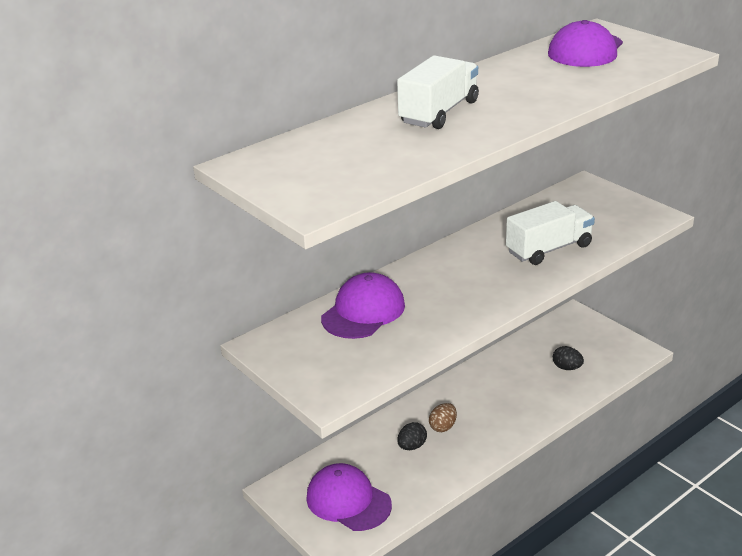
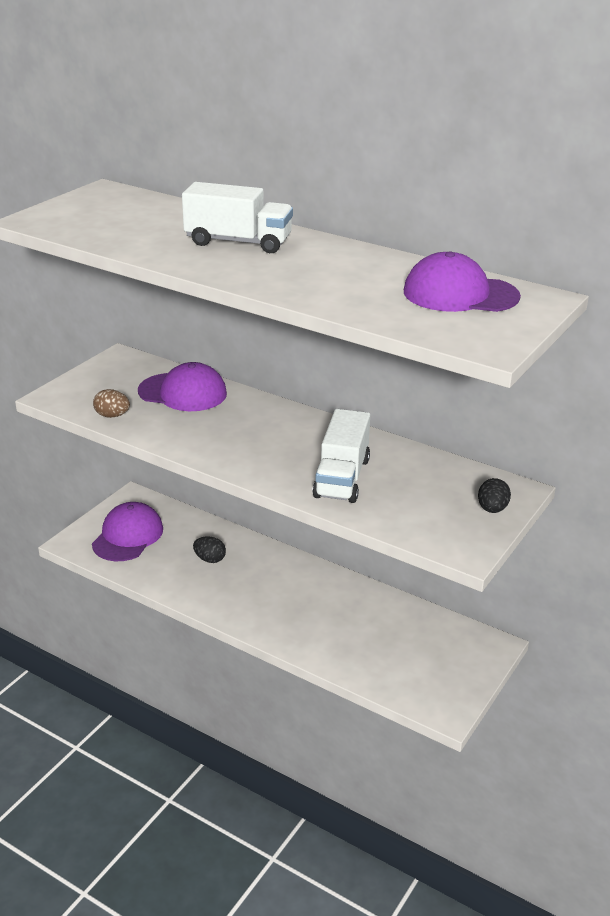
camera: 70 degrees right, 0 degrees up
brown egg [429,403,457,432] -> brown egg moved to [93,389,130,418]
white truck [506,201,595,265] -> white truck turned 60 degrees clockwise [312,409,370,503]
black egg [553,346,584,370] -> black egg moved to [478,478,511,513]

